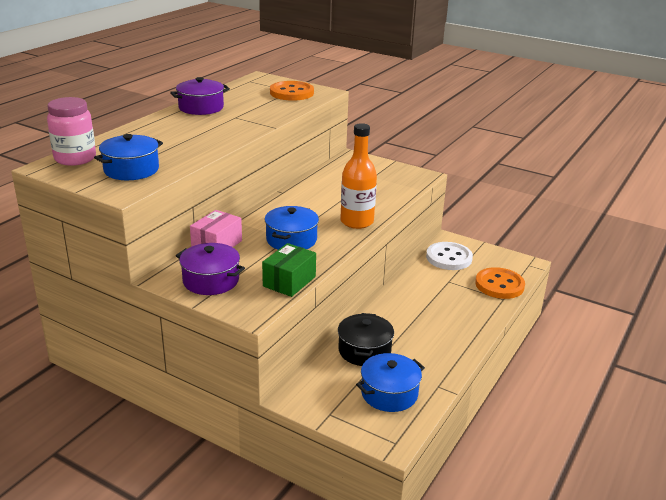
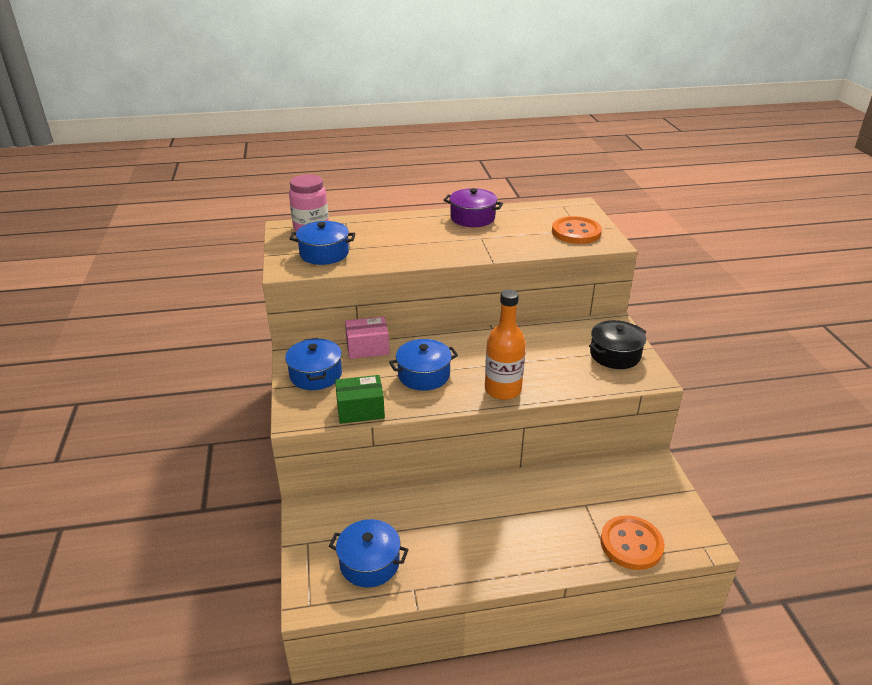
camera: 50 degrees right, 5 degrees up
purple pot [176,243,245,295] -> blue pot [285,338,342,390]
black pot [338,313,394,366] -> black pot moved to [589,320,646,369]
white button [426,242,473,270] -> none

